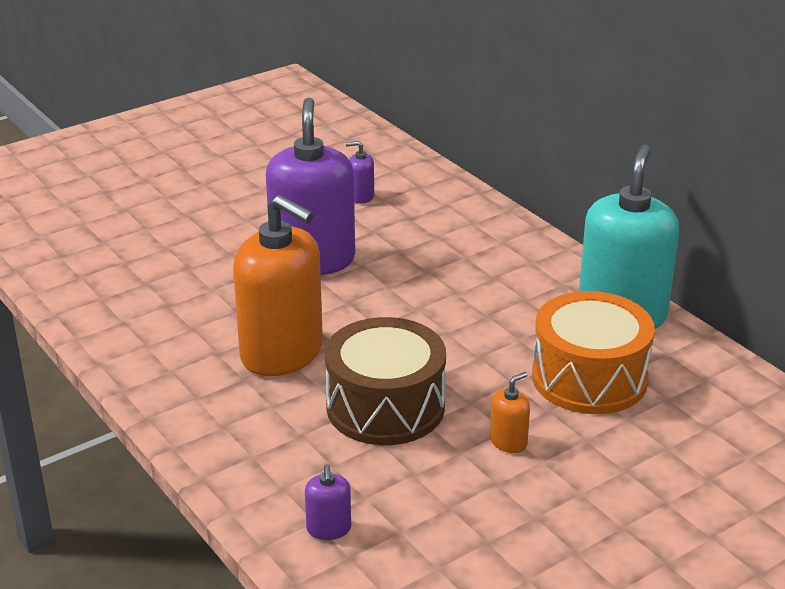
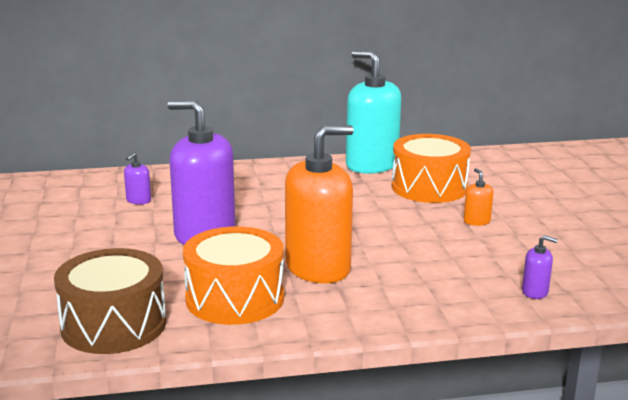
camera: 65 degrees left, 10 degrees down
brown drum [325,317,446,445] -> brown drum moved to [54,248,166,354]
none -> orange drum [183,226,284,325]

